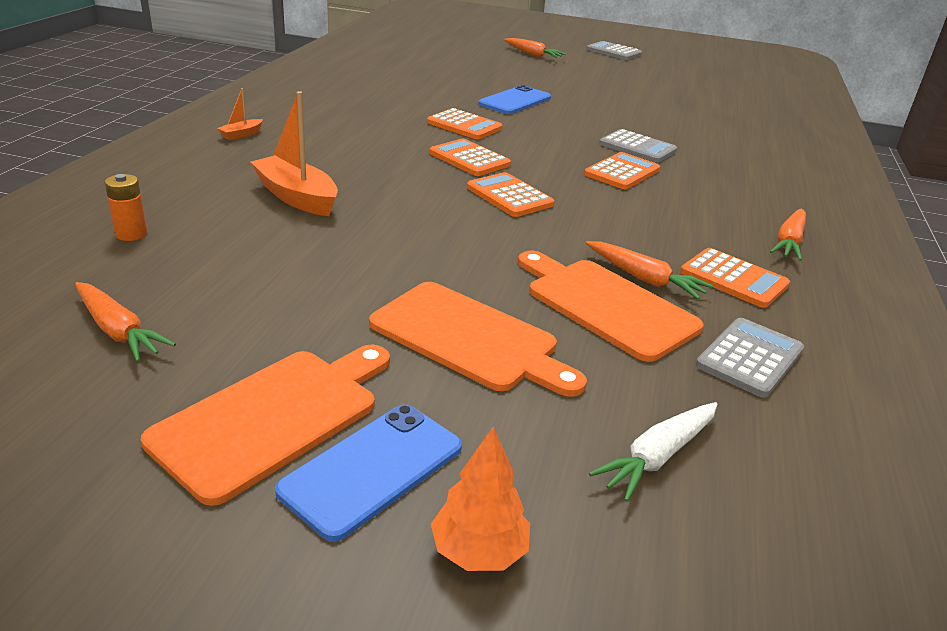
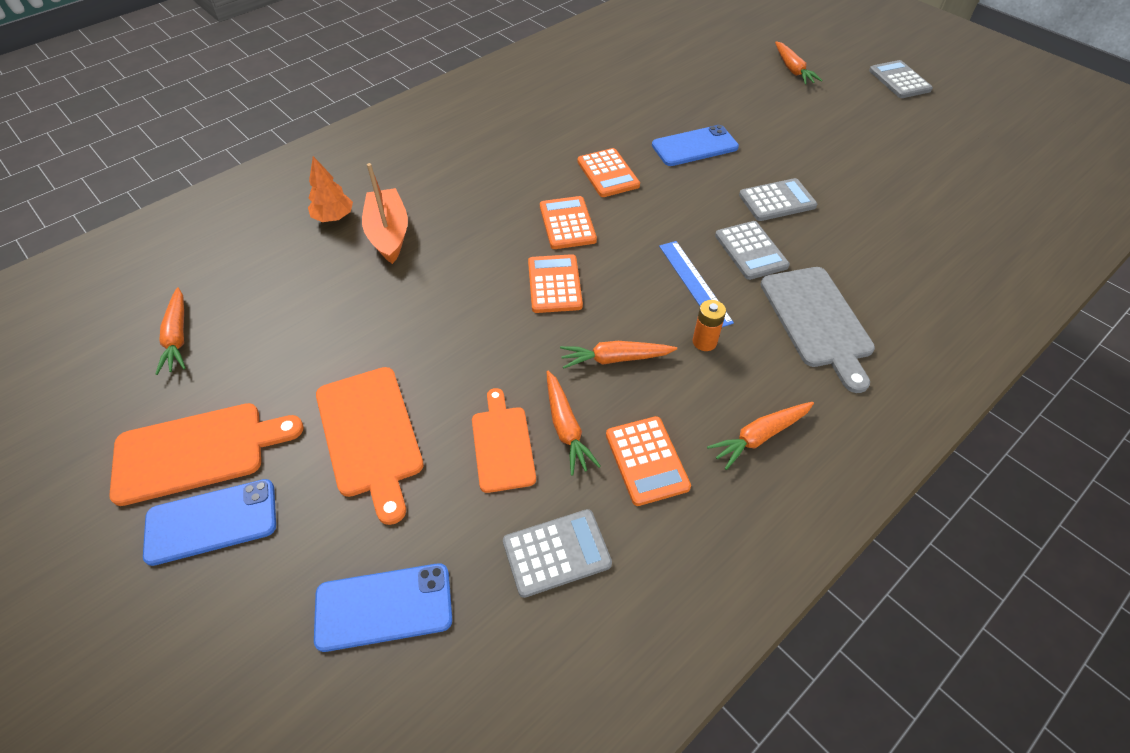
camera: 35 degrees right, 20 degrees up
orange battery [105,174,147,241] -> orange battery moved to [692,300,726,351]
orange boat [217,88,263,140] -> none
orange tree [431,427,530,571] -> orange tree moved to [308,156,353,222]
orange cutting board [518,251,703,362] -> orange cutting board [472,388,536,493], size x0.66
orange calculator [584,152,660,189] -> blue ruler [659,241,734,327]
white carrot [589,402,717,502] -> blue phone [314,563,452,652]
none -> orange carrot [560,341,677,369]
none -> grey calculator [739,178,817,221]
none -> grey cutting board [760,267,875,393]

